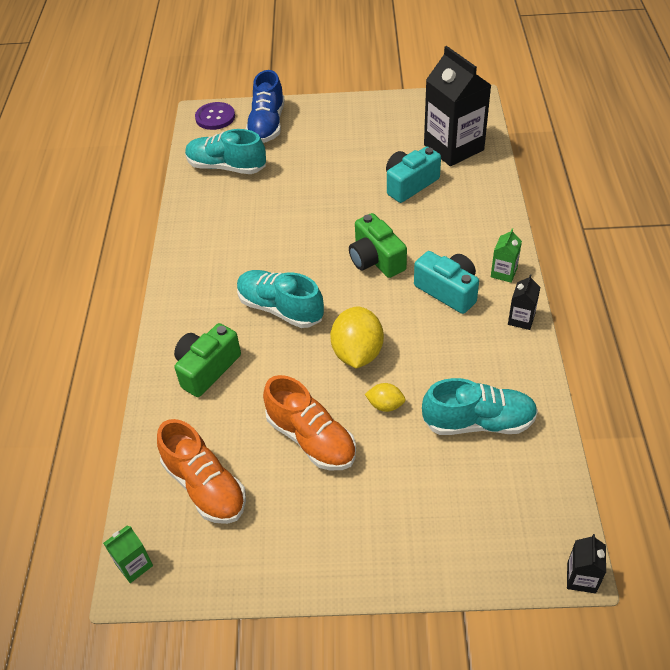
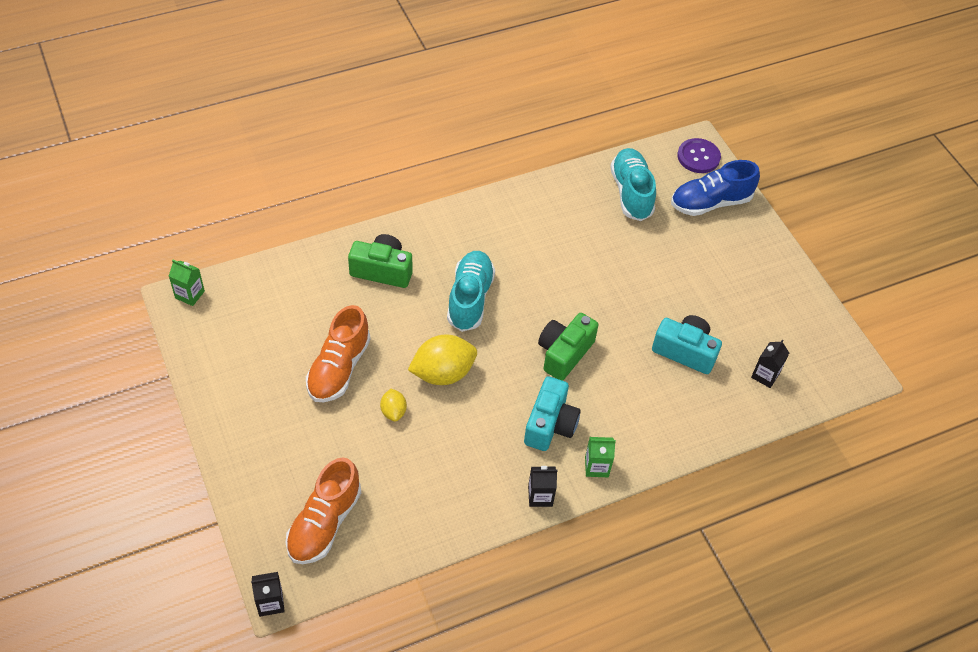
camera: 60 degrees right, 5 degrees up
orange shoe [157,419,246,524] -> orange shoe moved to [286,458,361,564]
turquoise shoe [422,378,538,435] -> none
black carton [424,46,491,166] -> black carton [751,339,789,388], size x0.43

